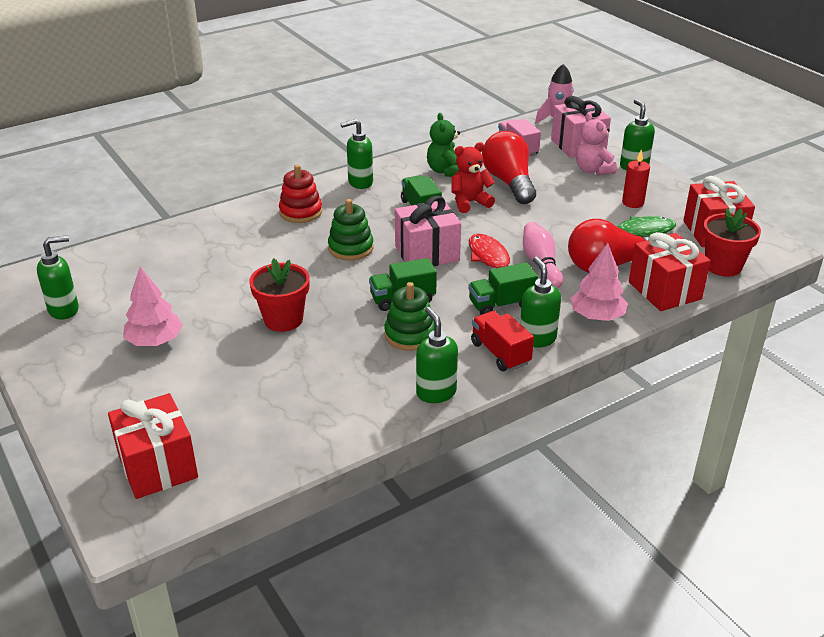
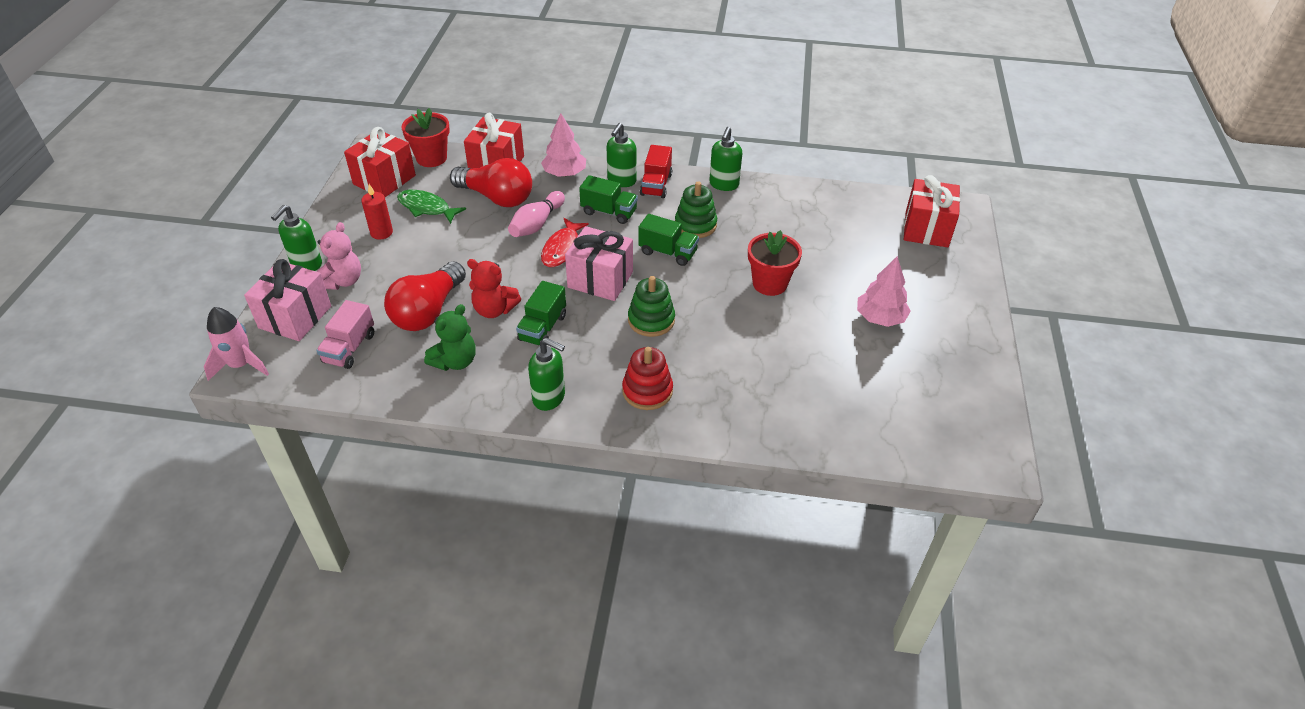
camera: 140 degrees left, 10 degrees up
green soap dispenser [37,235,79,320] -> none

